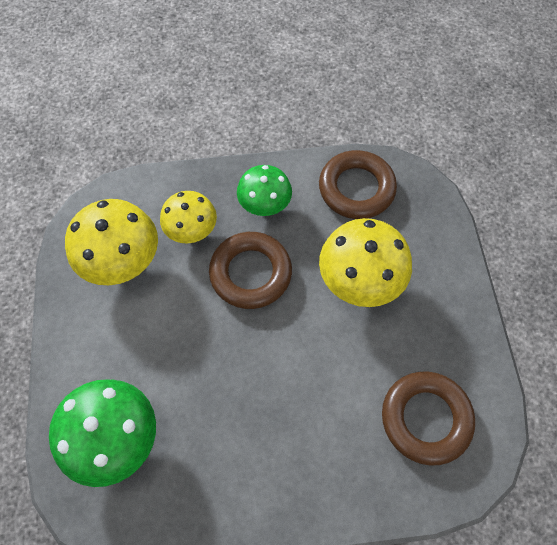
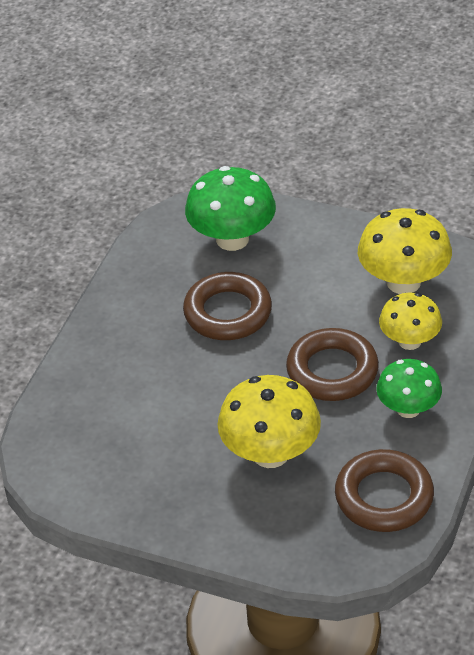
camera: 120 degrees right, 20 degrees down
brown ring [382,372,475,466] -> brown ring moved to [183,272,272,340]

